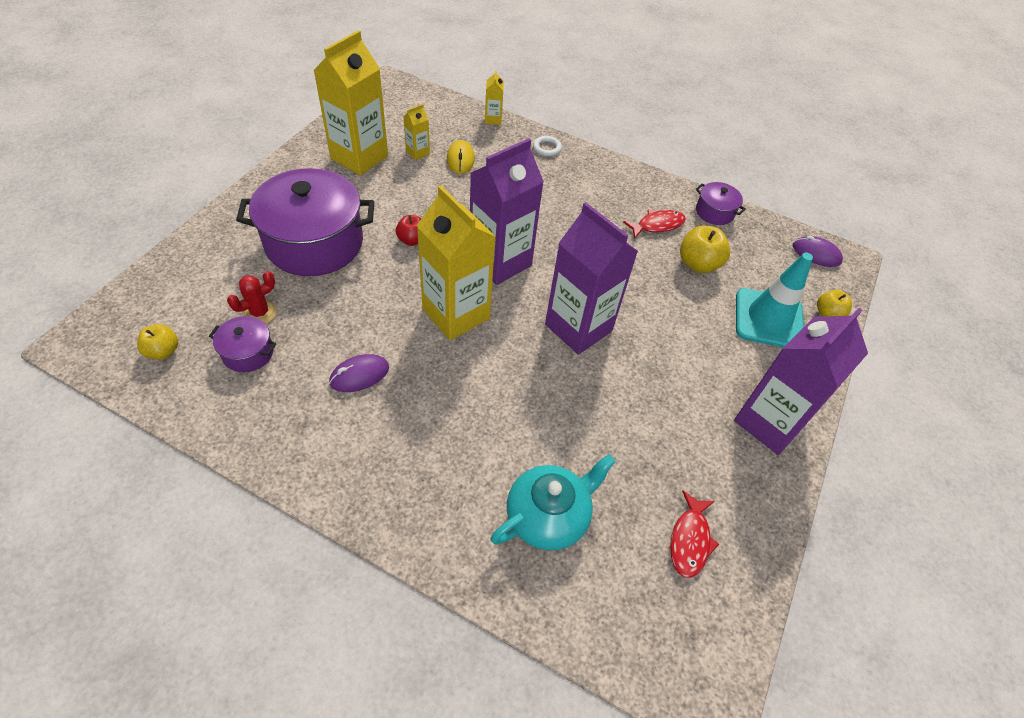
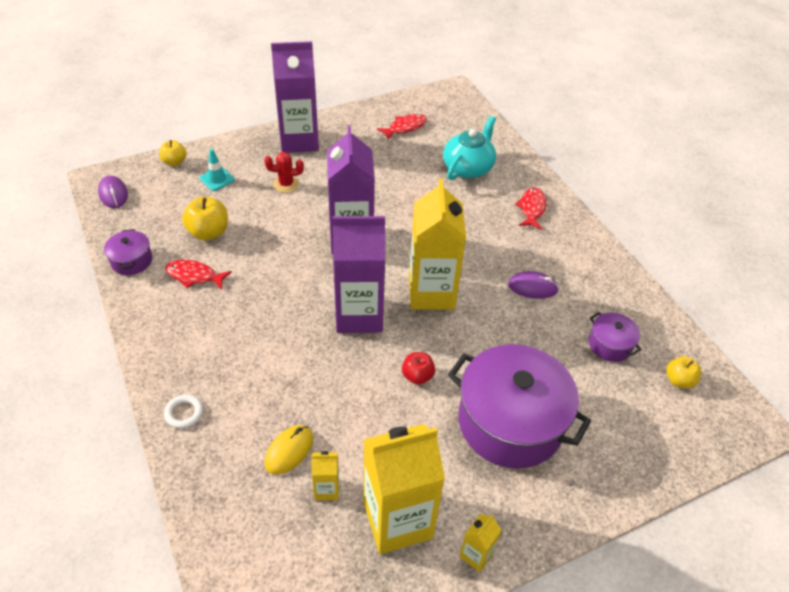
camera: 140 degrees left, 5 degrees down
red cactus [227,271,277,324] -> red cactus moved to [264,152,304,193]
yellow carton [485,70,504,125] -> yellow carton moved to [459,514,501,572]
turquoise teapot [491,454,616,550] -> turquoise teapot turned 120 degrees clockwise [443,116,496,180]
turquoise traffic cone [736,253,813,348] -> turquoise traffic cone [200,149,235,191], size x0.50
none -> red fish [515,187,546,230]

